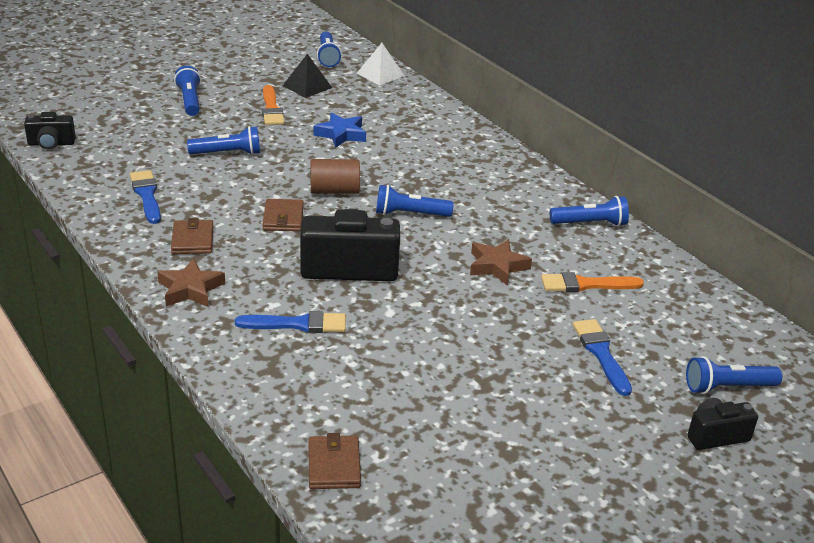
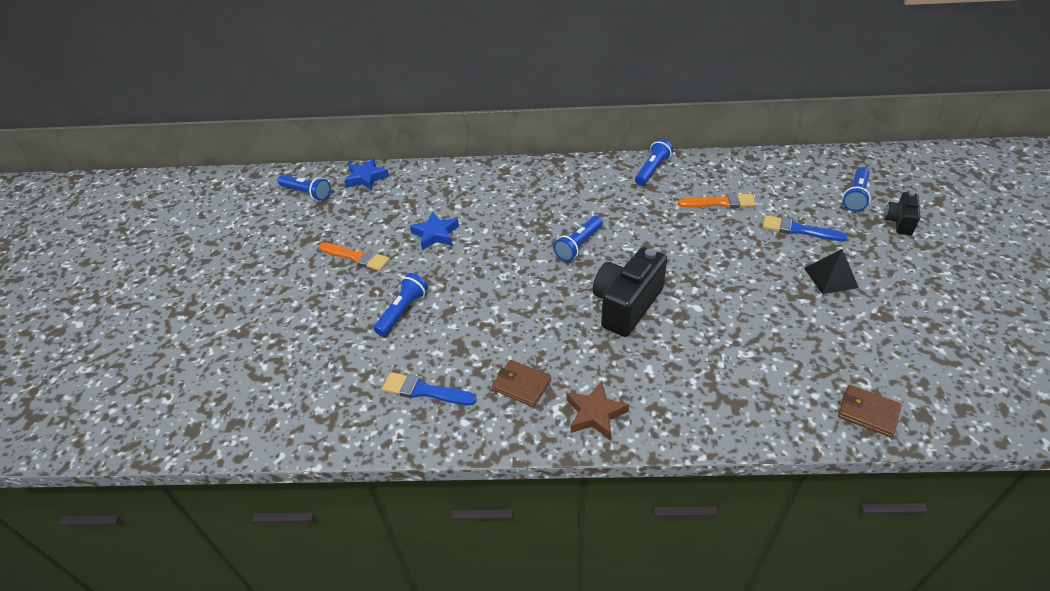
camera: 50 degrees left, 10 degrees up
black camera [24,112,76,150] -> none
blue flashlight [174,66,201,116] -> none
blue brush [235,311,346,333] -> none
brown wallet [262,199,304,231] -> none
black pyramid [283,54,332,98] -> black pyramid moved to [804,249,859,294]
brown cylinder [311,159,360,194] -> none
white pyramid [356,43,404,85] -> blue star [344,158,389,190]
brown star [470,239,532,286] -> none
orange brush [541,272,644,292] -> orange brush turned 120 degrees counterclockwise [677,193,756,208]

